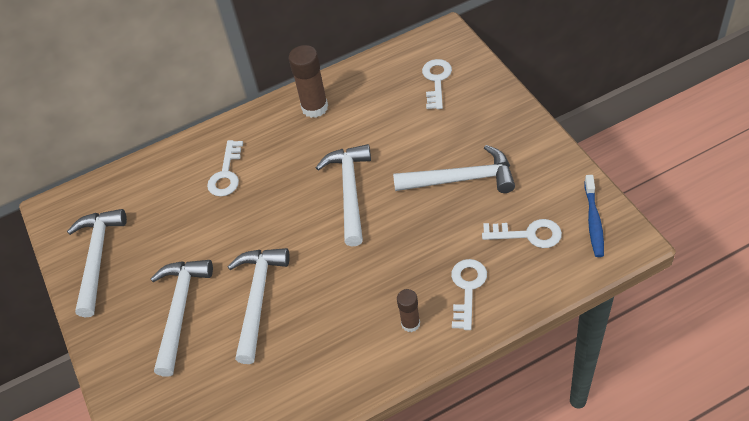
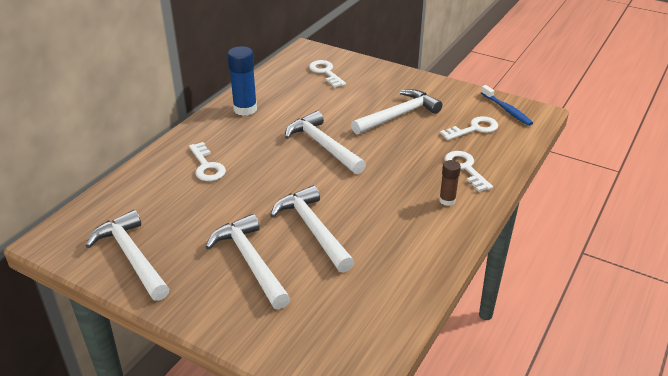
camera: 40 degrees left, 15 degrees down
brown glue stick [289,45,328,118] -> blue glue stick [227,46,257,116]

